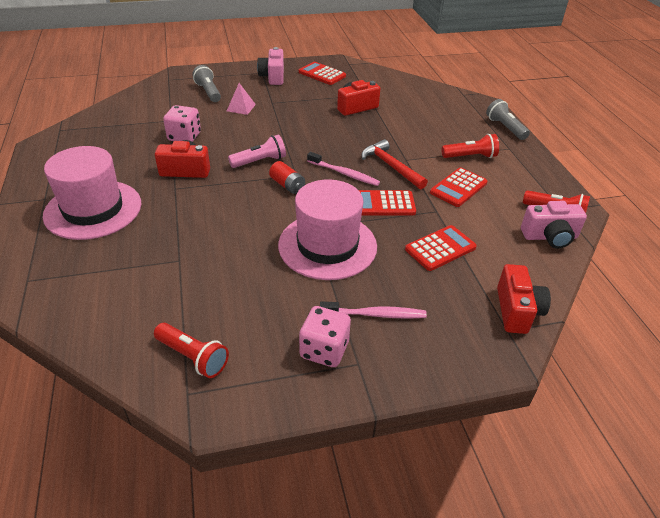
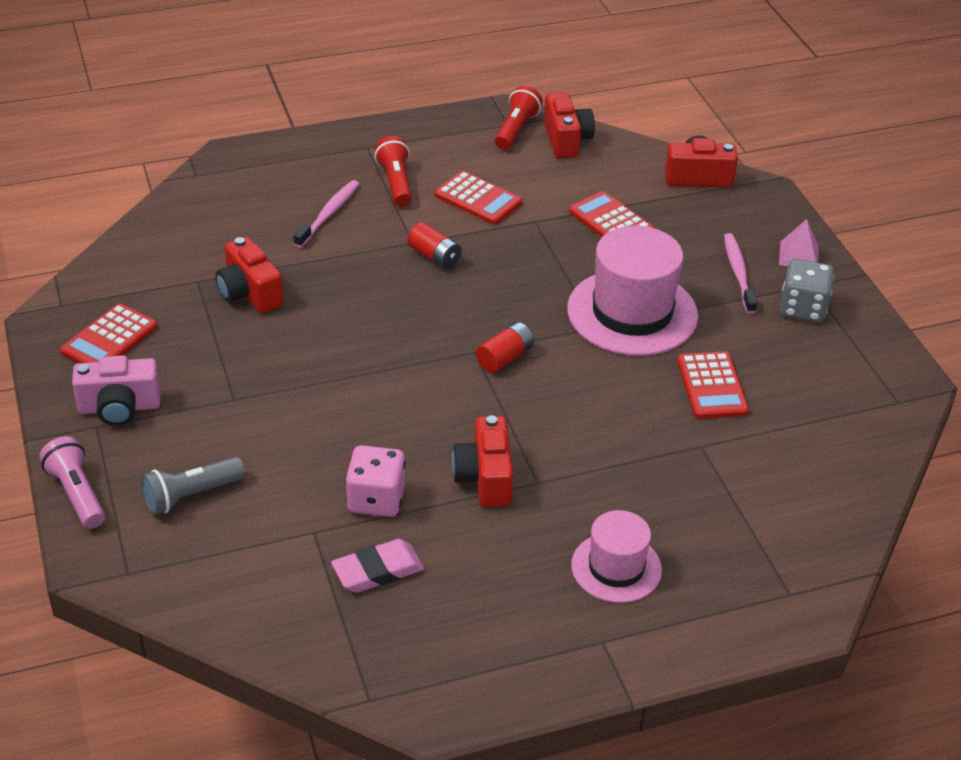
camera: 95 degrees left, 0 degrees up
pink hat [43,146,142,240] -> pink hat [571,510,662,603], size x0.58
red flashlight [154,323,229,378] -> none
pink pyramid [227,83,256,115] -> pink pyramid moved to [779,219,819,266]
pink flashlight [228,134,286,168] -> pink flashlight moved to [39,436,105,529]
pink dice [299,306,351,367] -> grey dice [780,259,835,322]
pink toothbrush [307,152,380,186] -> pink toothbrush moved to [293,180,359,248]
red calculator [359,190,416,215] -> red calculator moved to [677,351,749,419]
red hammer [362,139,428,189] -> red battery [407,222,462,269]
grey flashlight [486,99,530,140] -> none
pink camera [521,201,587,248] -> red camera [544,92,595,158]
none -> pink eraser [331,539,424,593]

